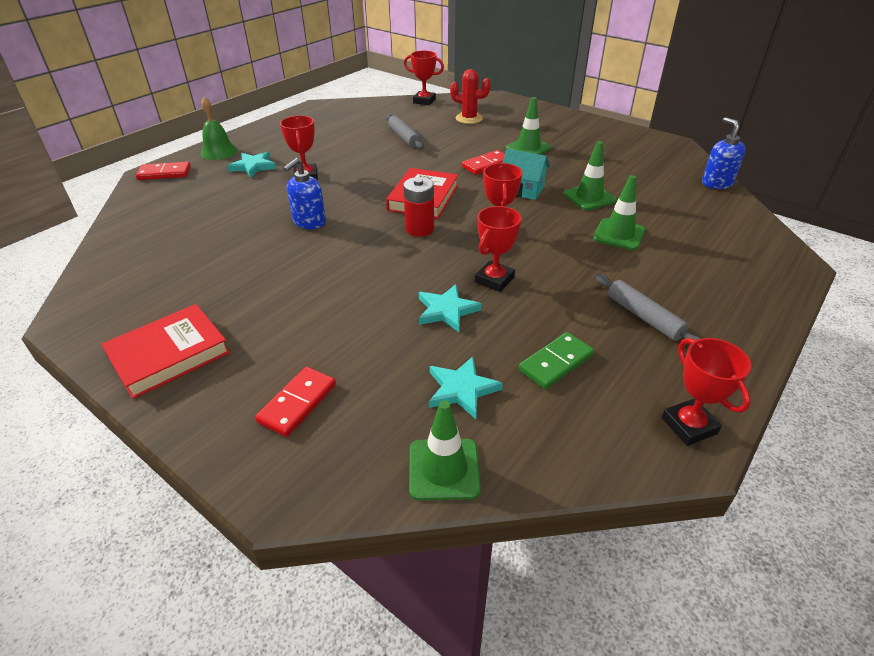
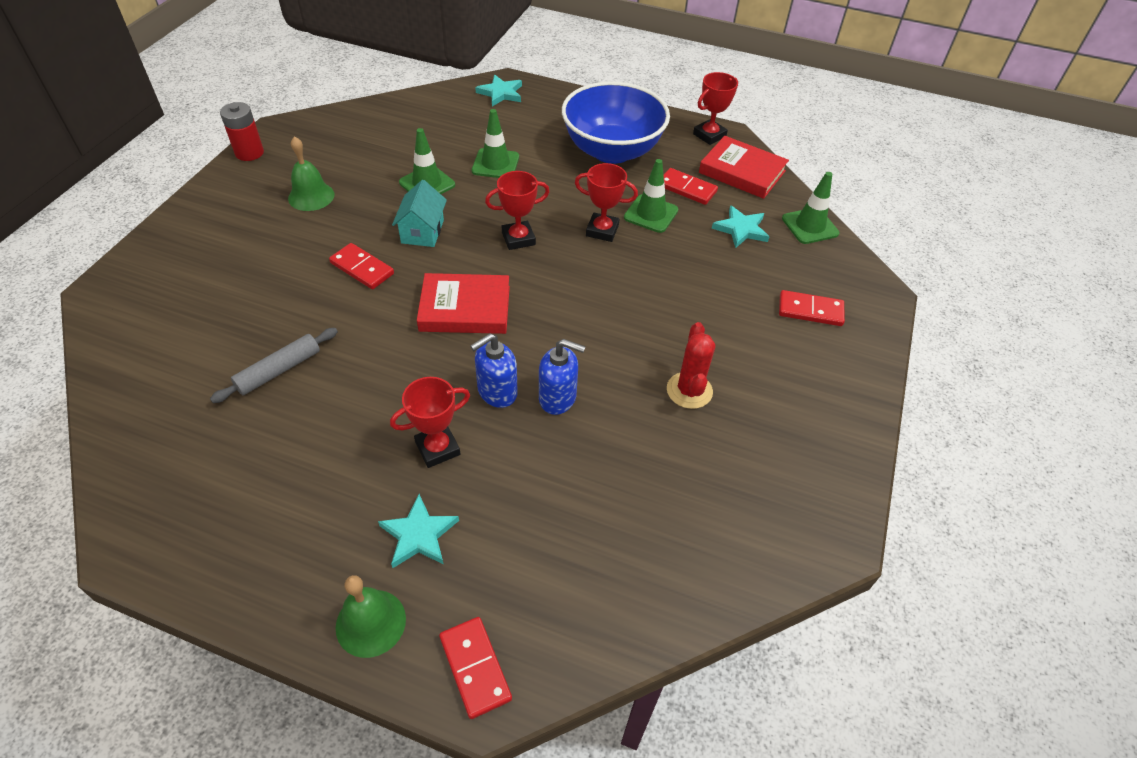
camera: 110 degrees left, 10 degrees up
red book [101,304,230,399] -> red book moved to [699,136,789,199]
red battery [403,177,434,237] -> red battery moved to [220,102,264,161]
red trophy [404,51,444,105] -> none
turquoise star [419,284,482,332] -> turquoise star moved to [475,75,522,107]
red cactus [450,69,491,124] -> red cactus moved to [667,322,715,409]
green traffic cone [506,97,552,155] -> green traffic cone moved to [624,159,678,233]
green domino [519,332,594,389] -> red domino [664,168,718,205]
grey rolling pin [595,274,701,341] -> blue bowl [562,82,670,164]
blue soap dispenser [702,117,746,189] -> blue soap dispenser moved to [470,333,518,408]
none -> green bell [288,136,334,211]

